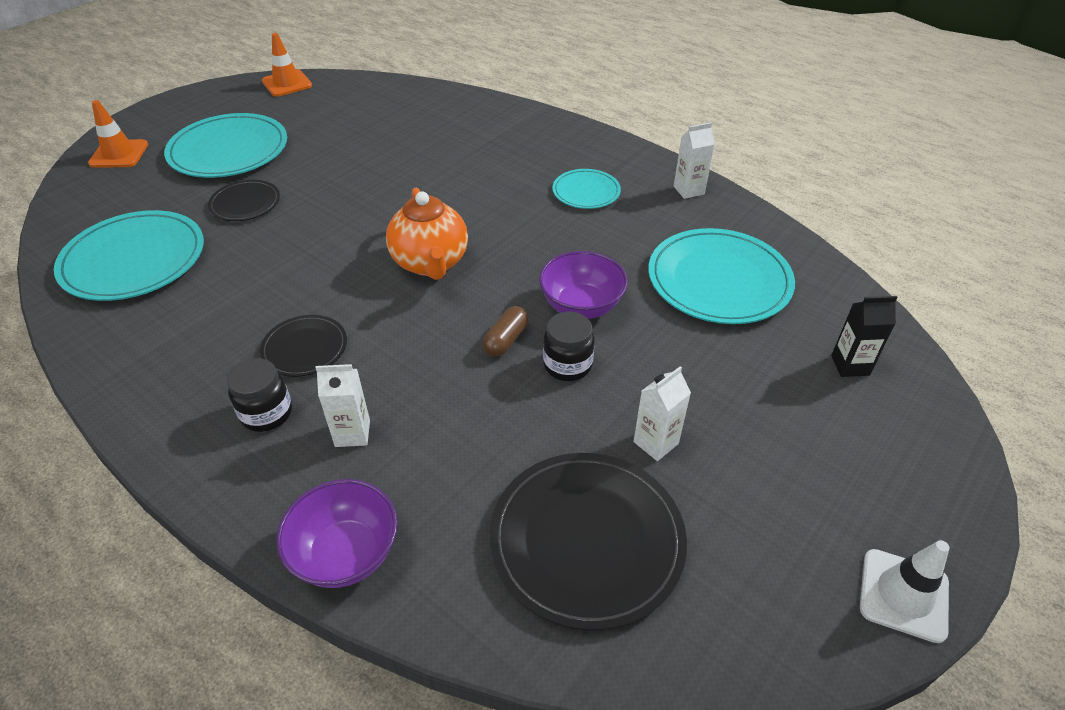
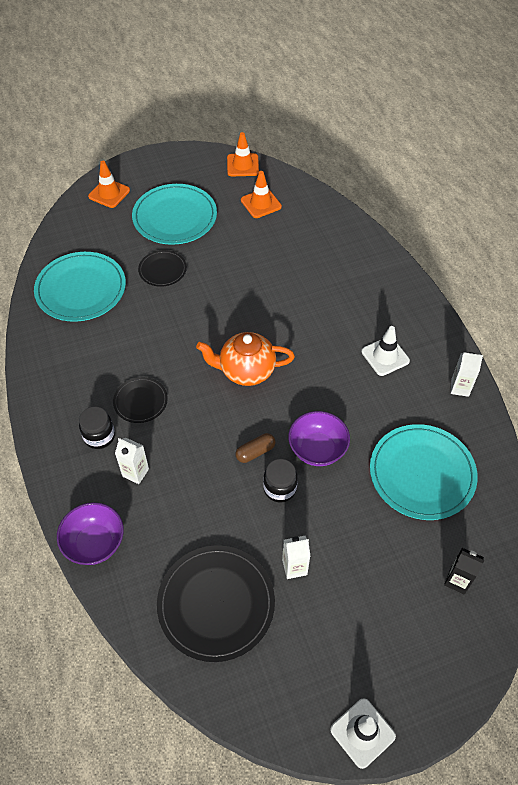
camera: 30 degrees right, 10 degrees up
orange teapot [386,188,468,280] -> orange teapot turned 75 degrees clockwise [196,332,295,386]
turquoise plate [552,169,621,209] -> white traffic cone [361,326,410,376]
none -> orange traffic cone [241,171,282,218]

